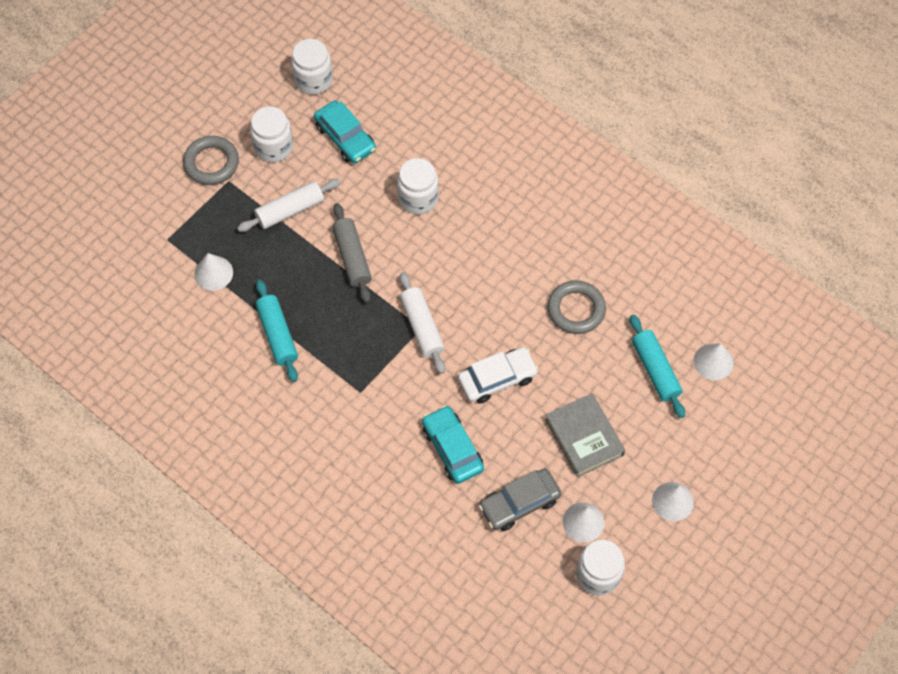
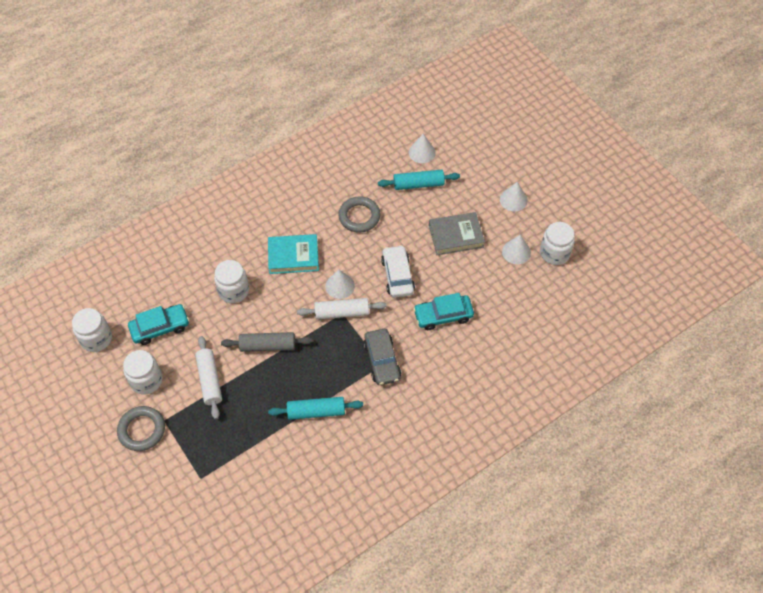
camera: 75 degrees left, 5 degrees down
white cone [194,253,233,291] -> white cone moved to [325,269,355,299]
grey car [479,468,562,531] -> grey car moved to [363,329,401,385]
none -> turquoise book [268,234,319,274]

